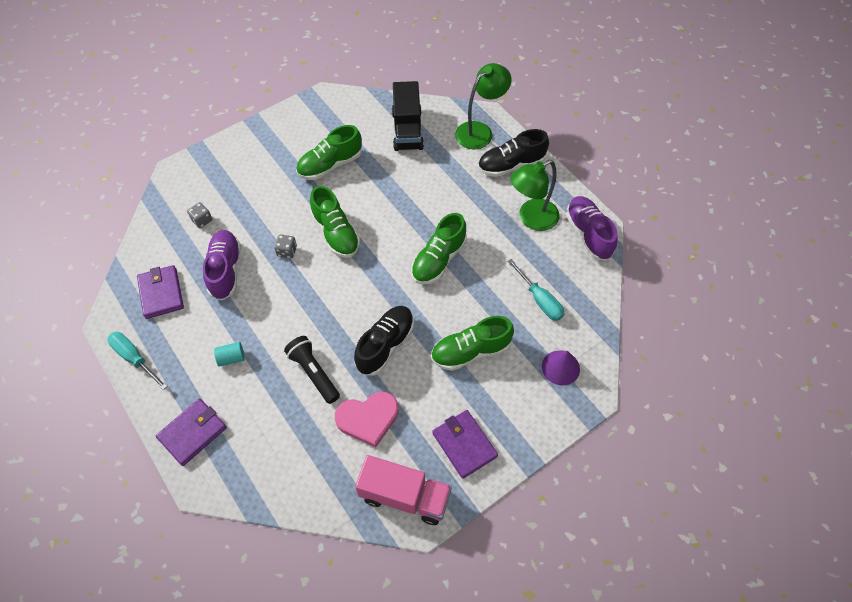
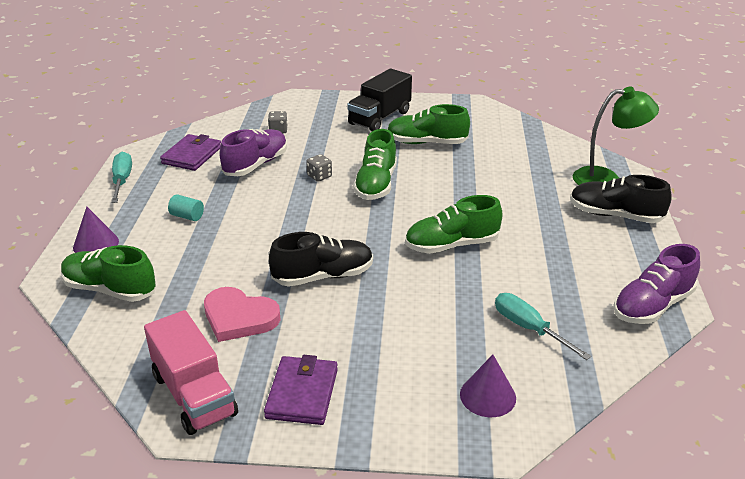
camera: 40 degrees right, 25 degrees down
purple wallet [156,399,227,466] -> purple cone [73,207,119,253]
black flashlight [284,336,340,404] -> none
black truck [392,81,424,151] -> black truck moved to [347,69,412,131]
green shoe [431,316,514,371] -> green shoe moved to [61,245,156,302]
turquoise screwdriver [507,259,564,321] -> turquoise screwdriver turned 135 degrees clockwise [495,293,591,360]
green lamp [510,160,560,231] -> none
purple shoe [566,196,618,261] -> purple shoe turned 150 degrees counterclockwise [613,244,700,324]

